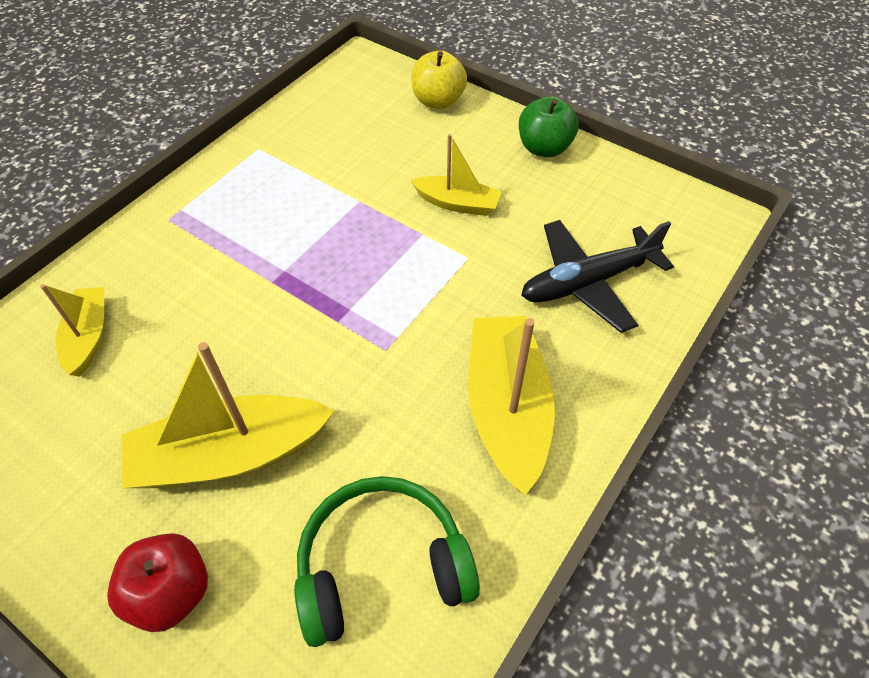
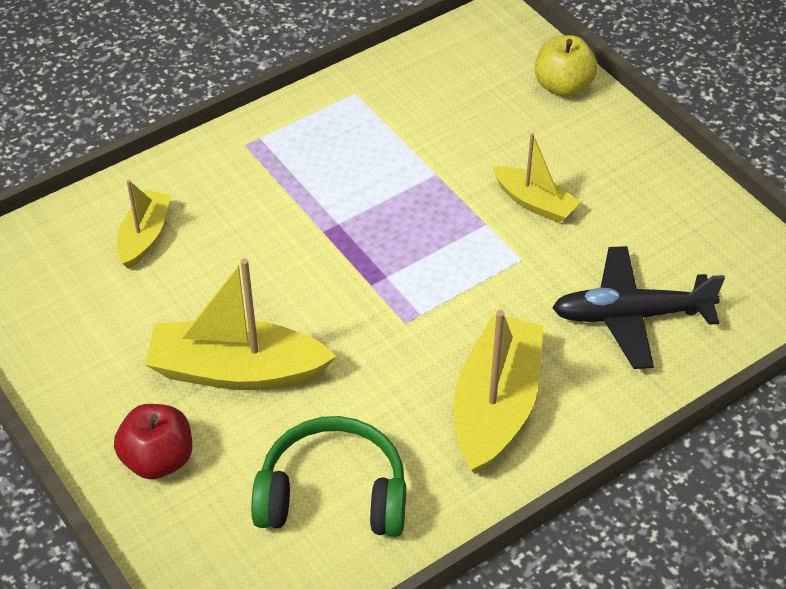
camera: 20 degrees right, 5 degrees down
green apple [519,96,579,157] -> none

